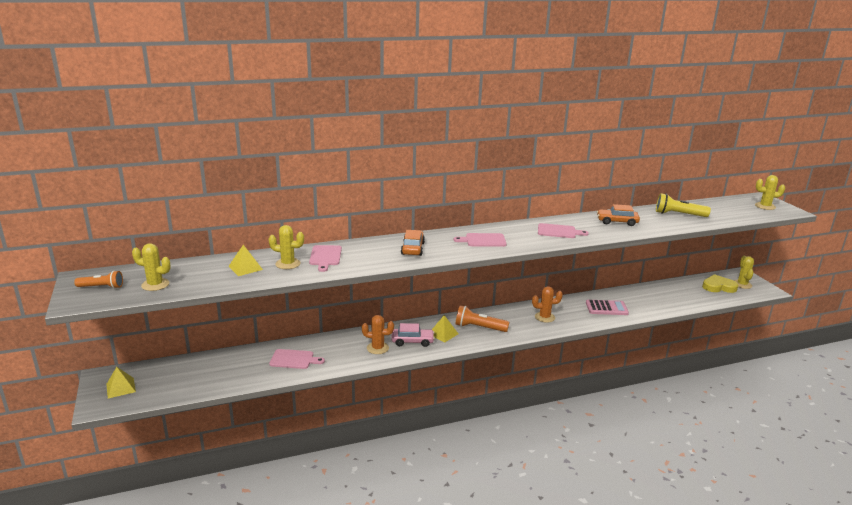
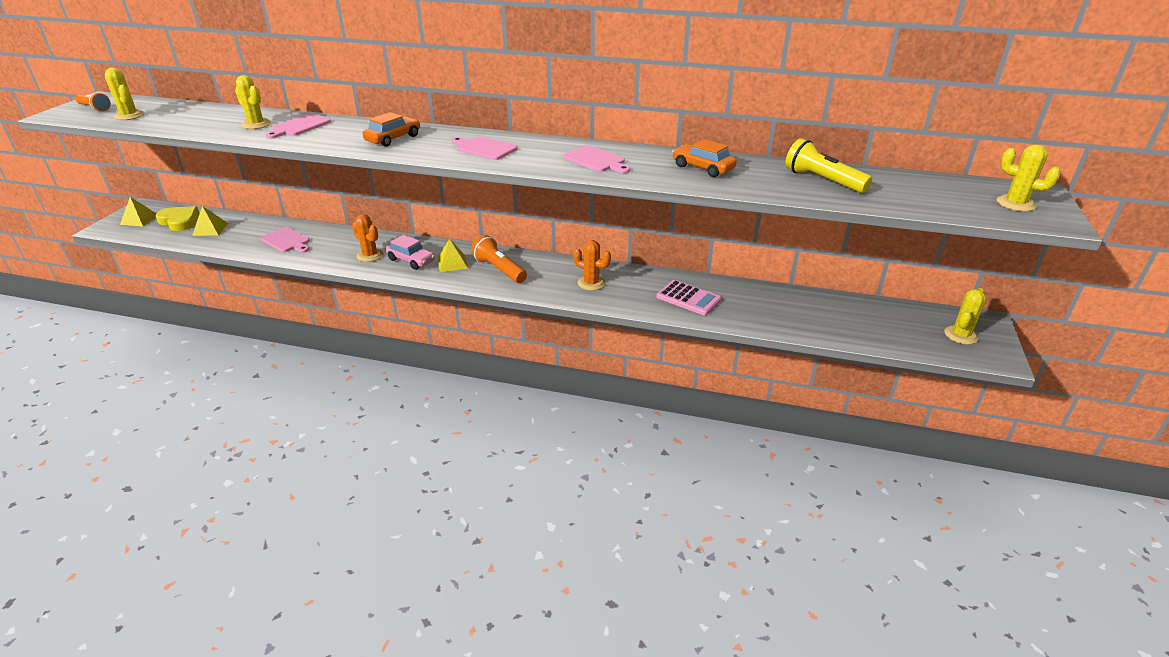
camera: 35 degrees right, 10 degrees up
yellow pyramid [228,245,263,276] -> yellow pyramid moved to [192,206,228,236]
yellow heart [702,274,738,293] -> yellow heart moved to [156,206,200,231]

